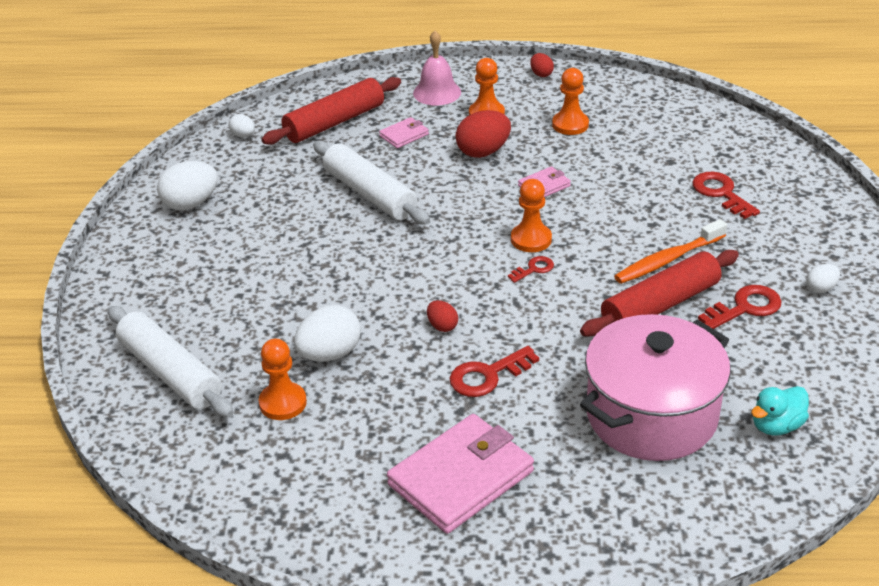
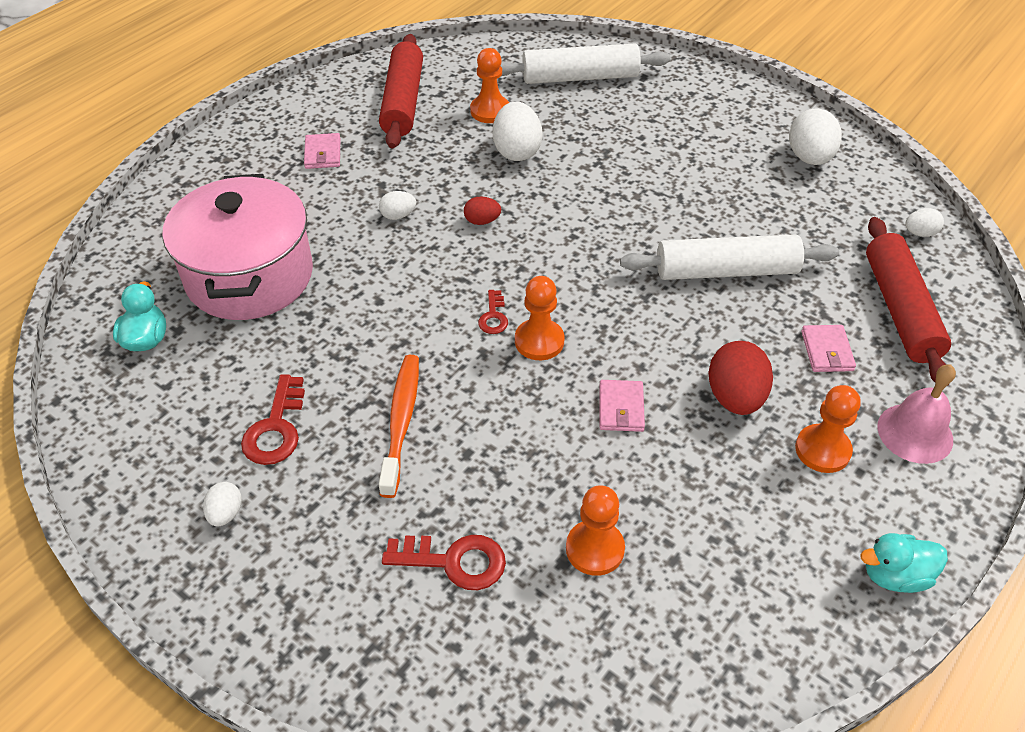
camera: 125 degrees right, 10 degrees up
pink wallet [387,414,534,534] -> pink wallet [304,133,340,169], size x0.46
red key [450,346,539,397] -> white egg [379,191,416,220]
red egg [530,53,554,77] -> turquoise duck [861,533,948,593]
orange pawn [552,68,589,135] -> orange pawn moved to [566,485,625,576]
red rolling pin [580,250,739,336] -> red rolling pin moved to [379,34,423,149]

